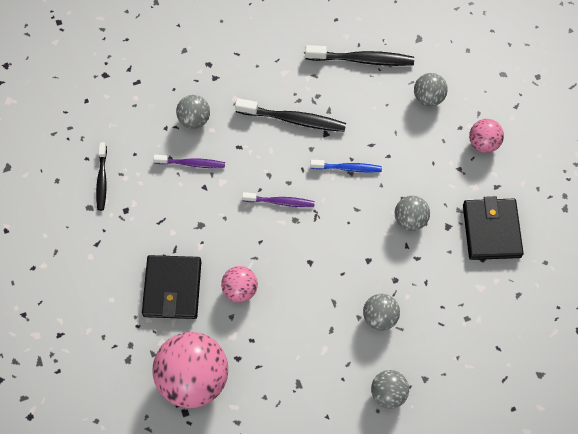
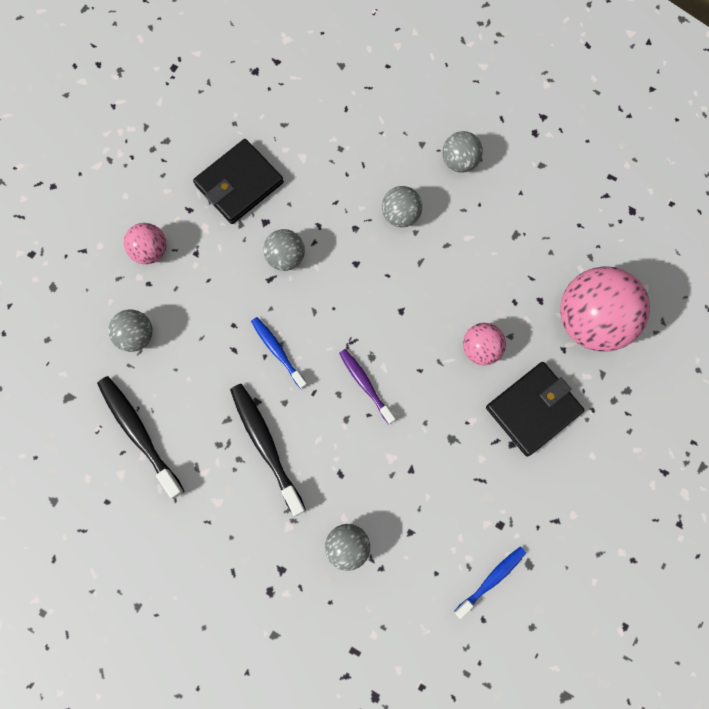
camera: 130 degrees left, 10 degrees up
black toothbrush [96,142,107,211] -> blue toothbrush [454,546,526,619]
purple toothbrush [153,155,225,168] -> none

